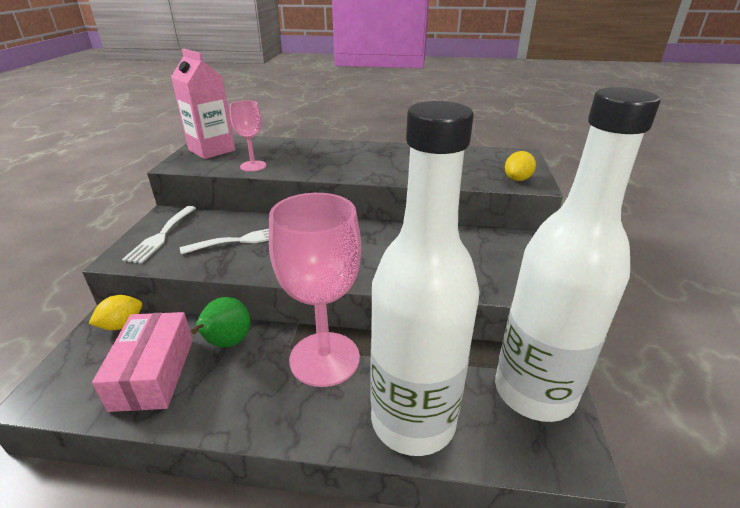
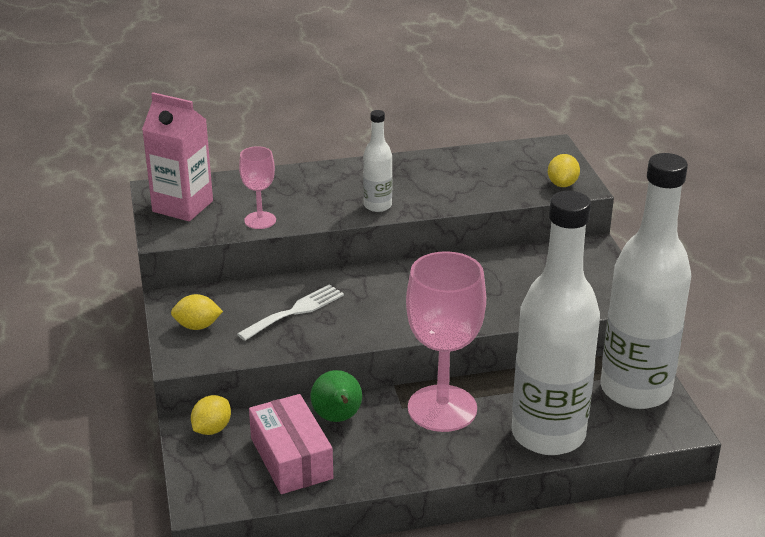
camera: 20 degrees left, 0 degrees up
white fork [122,206,196,264] -> yellow lemon [171,294,223,330]
none -> white bottle [363,110,392,212]

